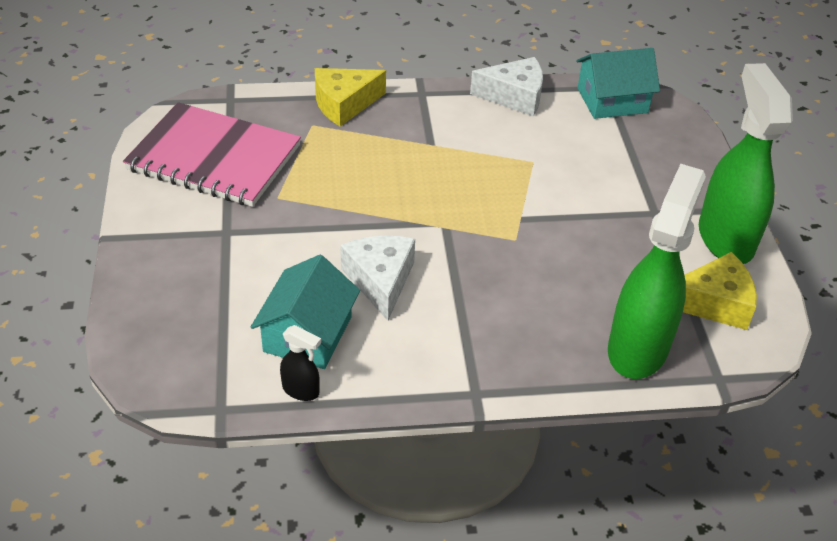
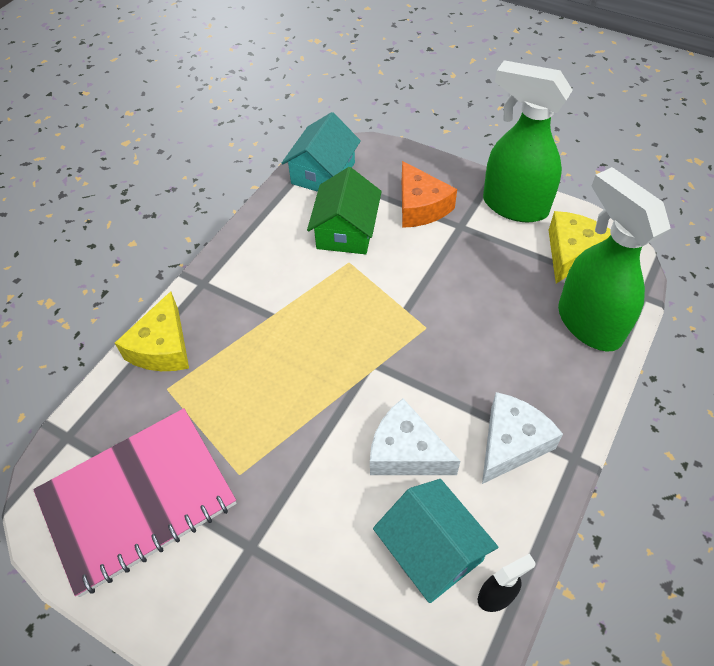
camera: 50 degrees left, 10 degrees up
white cheese [470,57,543,117] -> white cheese moved to [482,392,563,484]
none -> green house [307,167,382,254]
none -> orange cheese [402,161,457,228]

